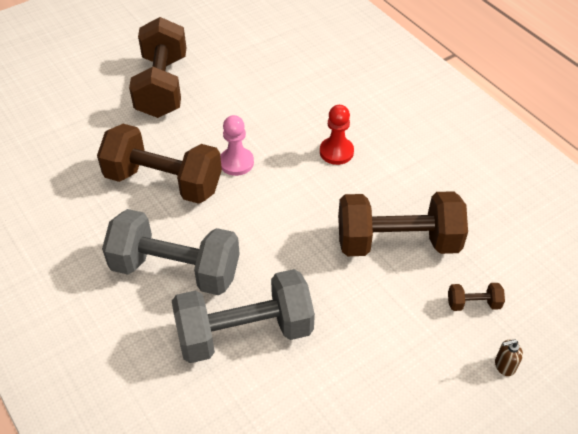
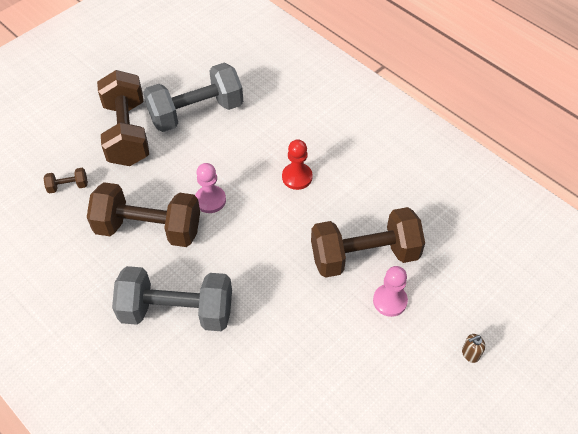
camera: 10 degrees left, 5 degrees up
grey dumbbell [172,269,315,363] -> grey dumbbell moved to [143,63,243,132]
brown dumbbell [448,283,505,311] -> brown dumbbell moved to [44,168,88,194]
none -> pink pawn [373,266,408,317]

